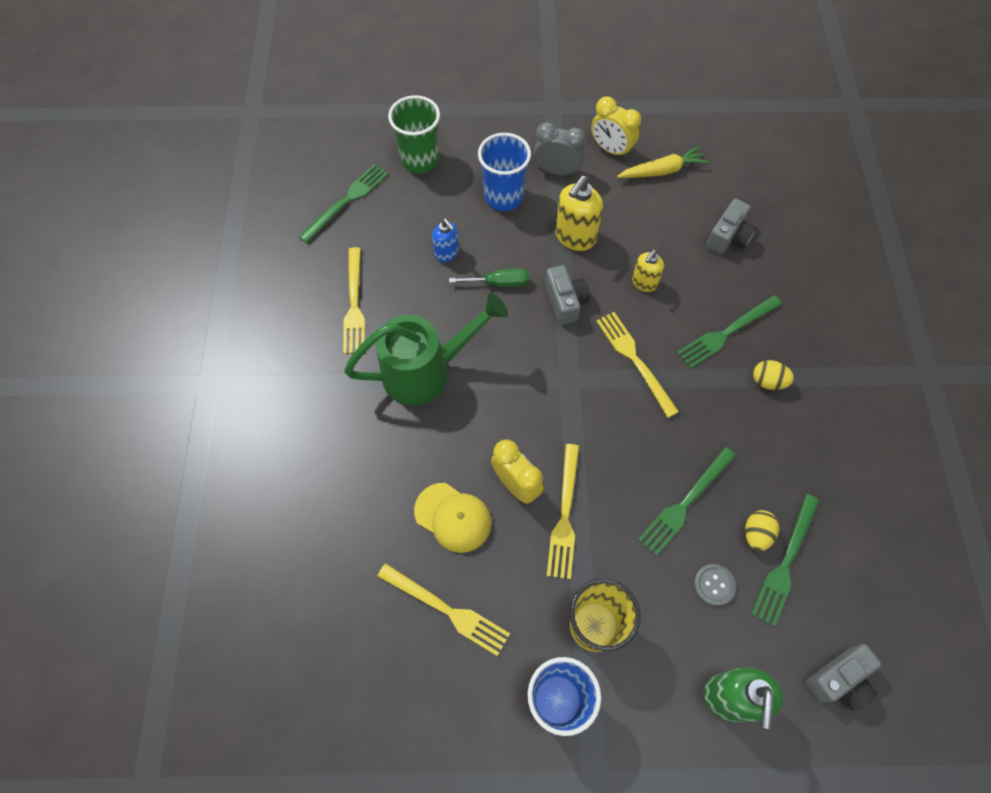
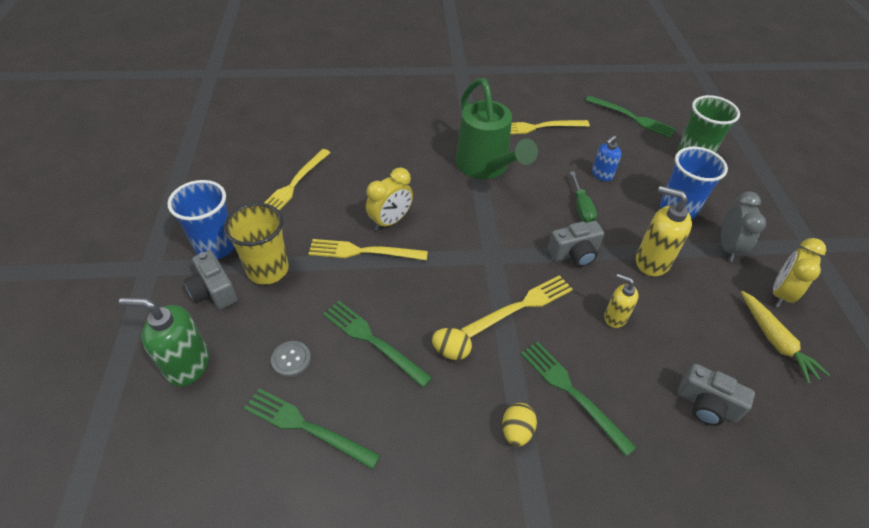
camera: 85 degrees right, 15 degrees down
yellow cap [414,483,492,553] -> none
yellow egg [745,510,779,551] -> yellow egg moved to [432,328,472,360]
grey camera [806,644,882,710] -> grey camera moved to [184,250,238,309]

